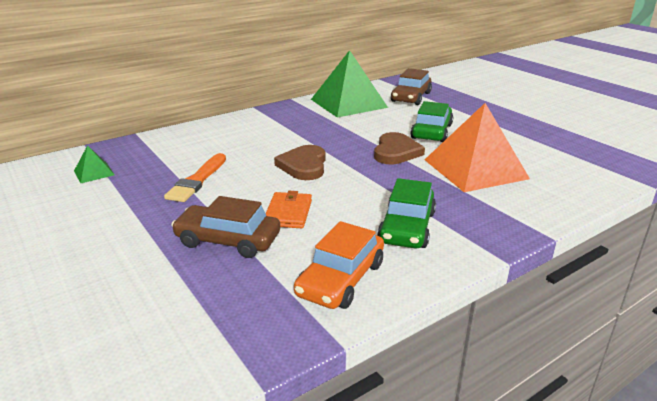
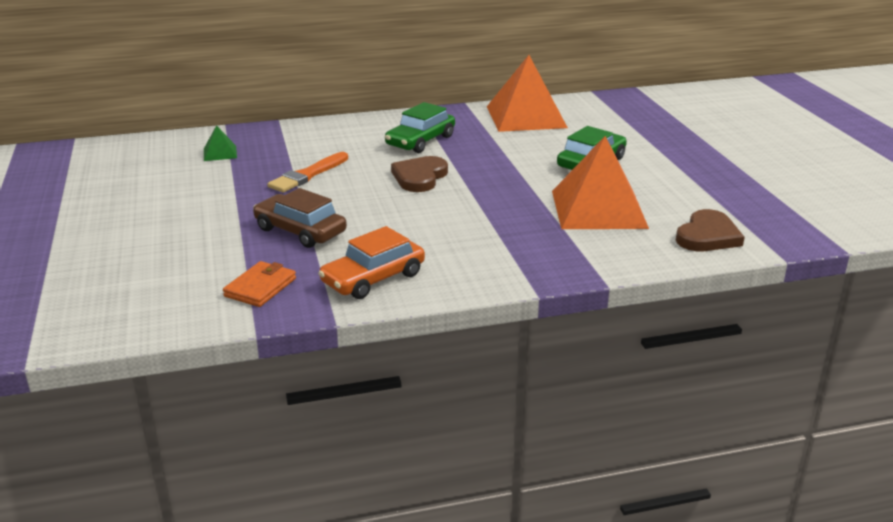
camera: 20 degrees right, 0 degrees up
orange wallet [266,191,312,228] -> orange wallet moved to [223,261,296,307]
green pyramid [311,50,388,118] -> orange pyramid [487,55,568,132]
brown heart [374,132,425,164] -> brown heart moved to [676,209,745,251]
green car [377,178,436,248] -> green car moved to [385,102,455,153]
brown car [391,68,432,105] -> none

